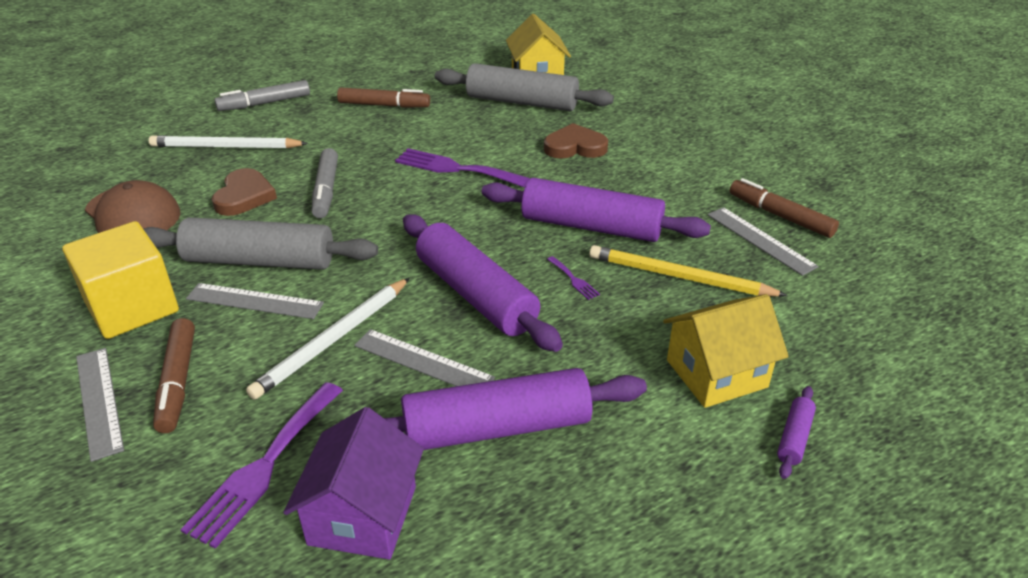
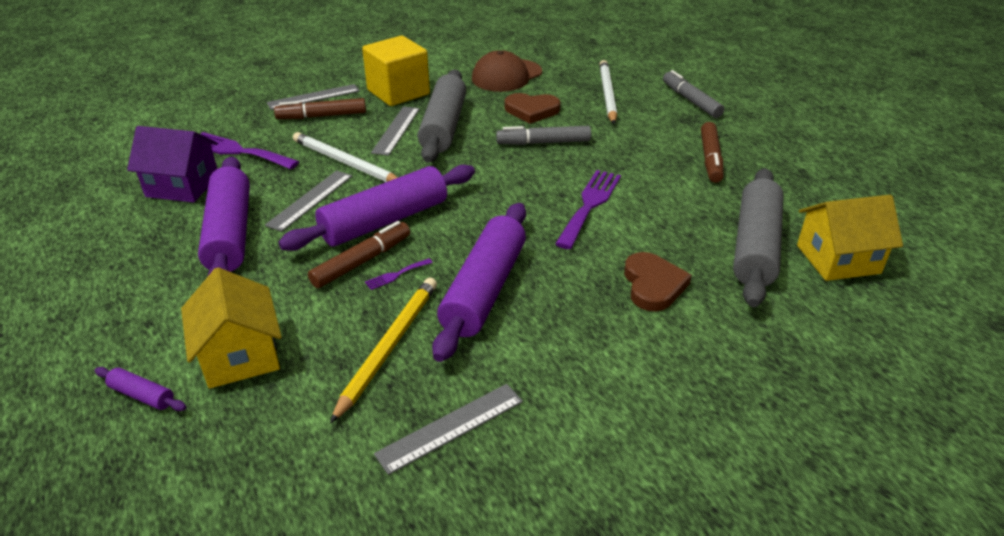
camera: 90 degrees right, 0 degrees up
brown marker [730,178,839,238] -> brown marker moved to [308,221,410,288]

